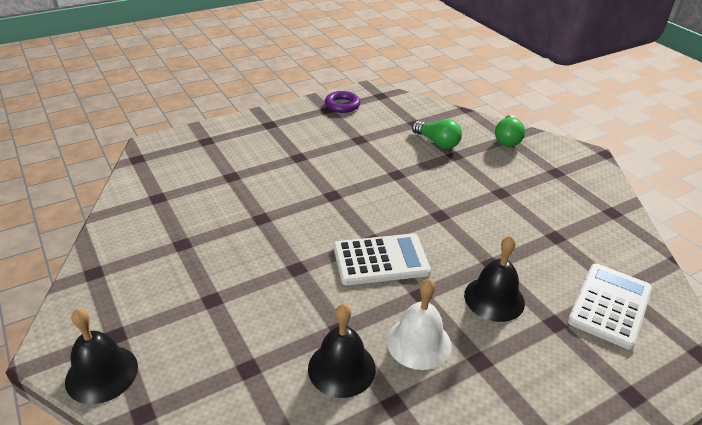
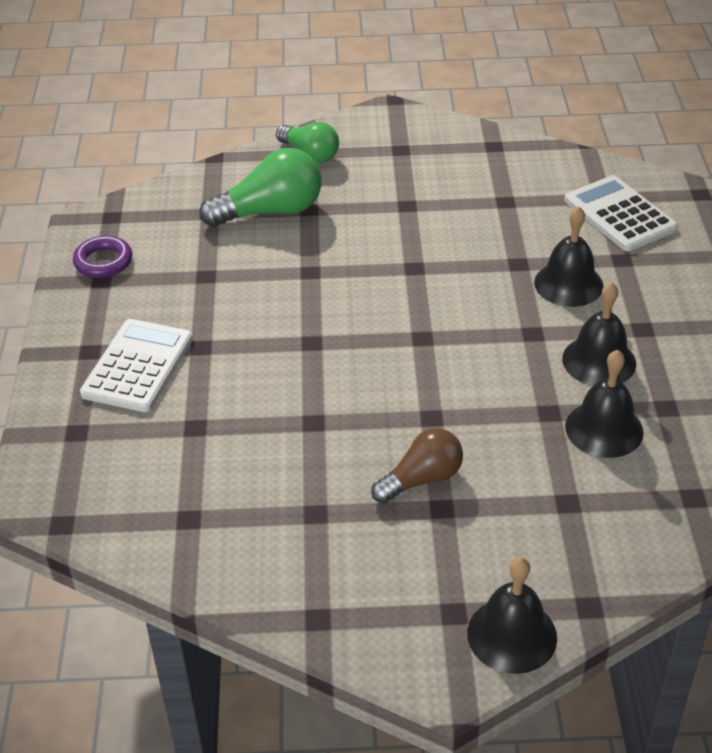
camera: 60 degrees left, 5 degrees up
white calculator [334,233,431,285] -> white calculator moved to [80,319,193,412]
white bell [387,279,451,370] -> black bell [562,282,636,386]
green light bulb [412,119,462,149] -> green light bulb [199,148,322,227], size x1.54
none -> brown light bulb [371,428,463,504]

